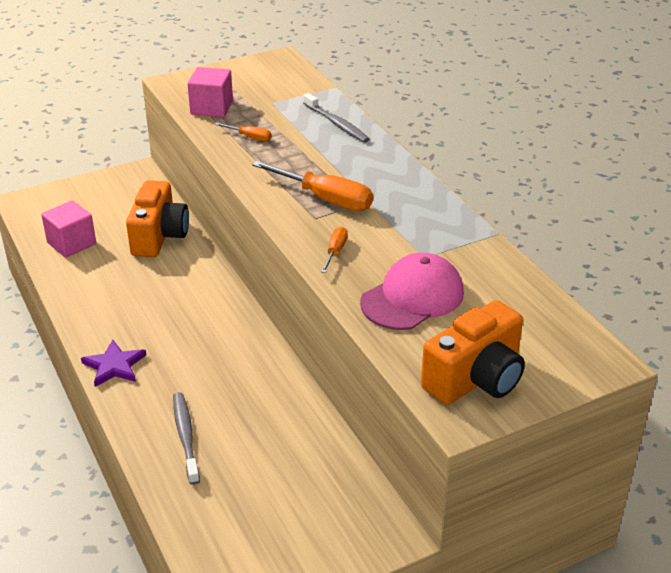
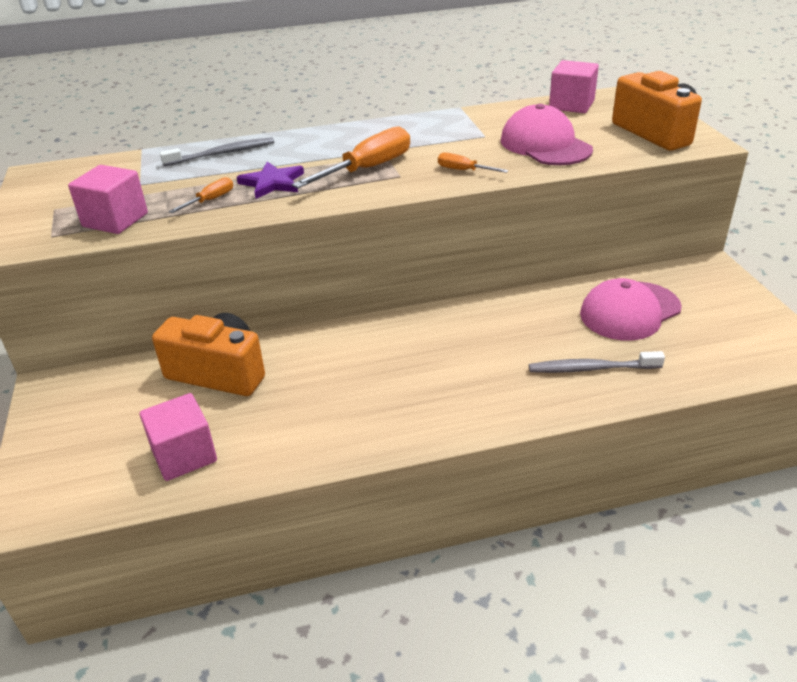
camera: 75 degrees left, 0 degrees up
purple star [81,340,146,387] -> purple star moved to [237,162,304,199]
none -> pink cube [549,60,599,113]
none -> pink cap [580,278,682,340]

